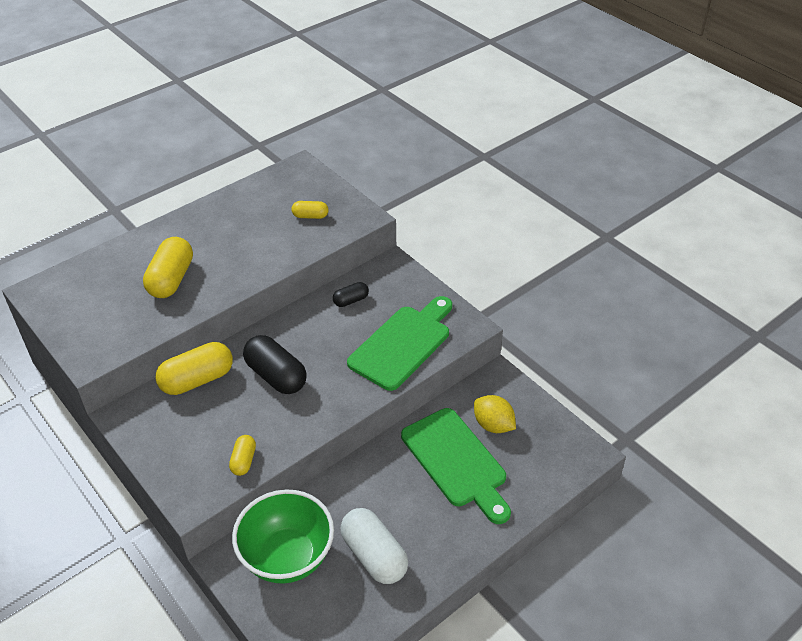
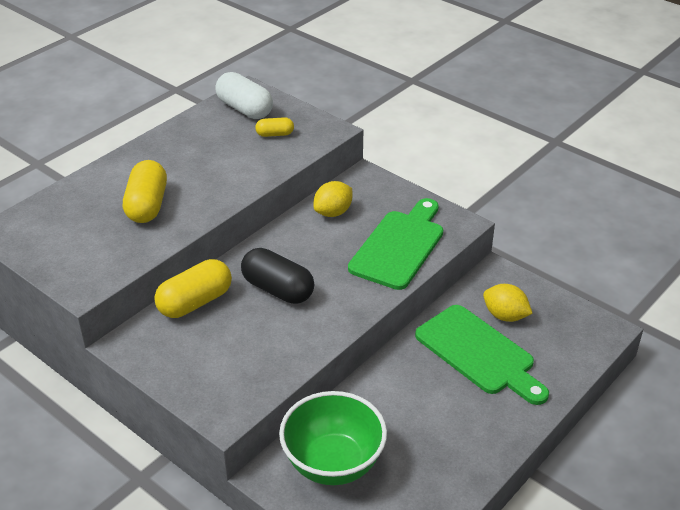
camera: 10 degrees left, 5 degrees down
yellow capsule [229,435,256,476] -> none
black capsule [333,282,369,307] -> yellow lemon [314,181,352,217]
white capsule [340,508,408,584] -> white capsule moved to [215,72,273,119]

